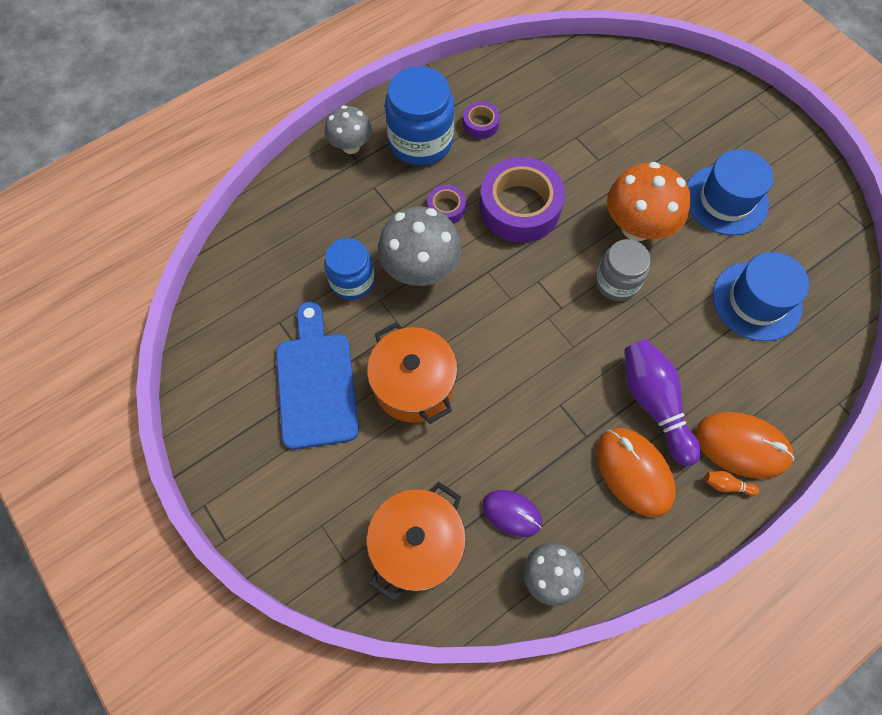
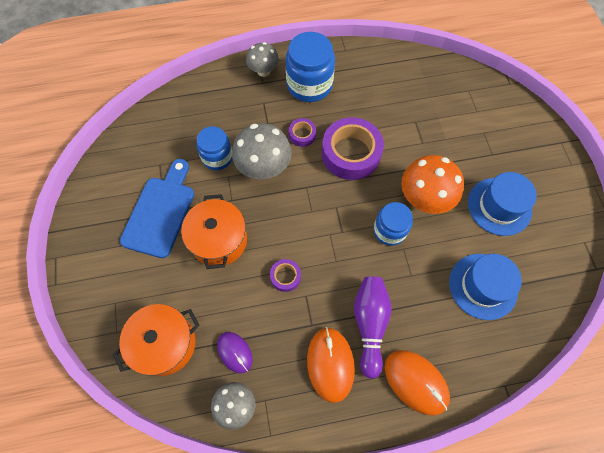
camera: 25 degrees right, 0 degrees up
purple tape [463,102,500,139] -> purple tape moved to [270,259,301,292]
grey jar [595,239,651,301] -> blue jar [373,202,413,246]
orange bowling pin [705,471,759,496] -> none

